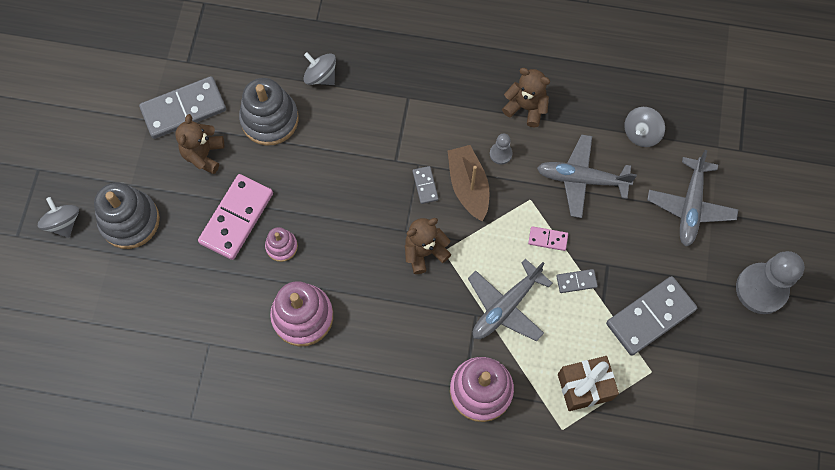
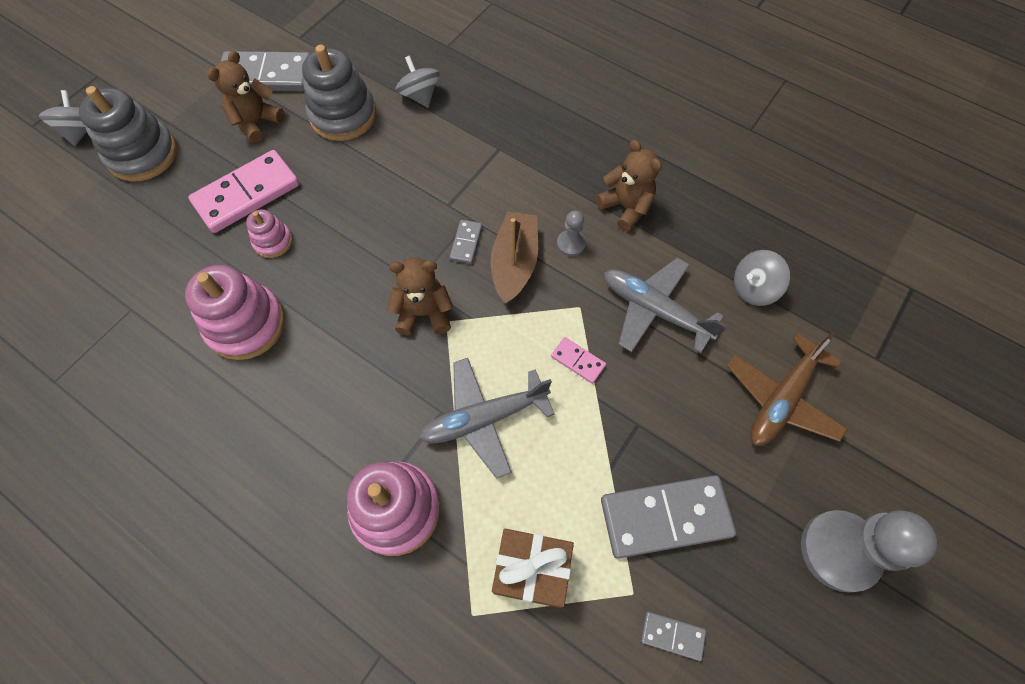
camera: 25 degrees right, 5 degrees down
grey domino [556,269,598,293] -> grey domino moved to [641,612,706,661]
grey plane [647,150,738,246] -> brown plane [727,332,848,446]

